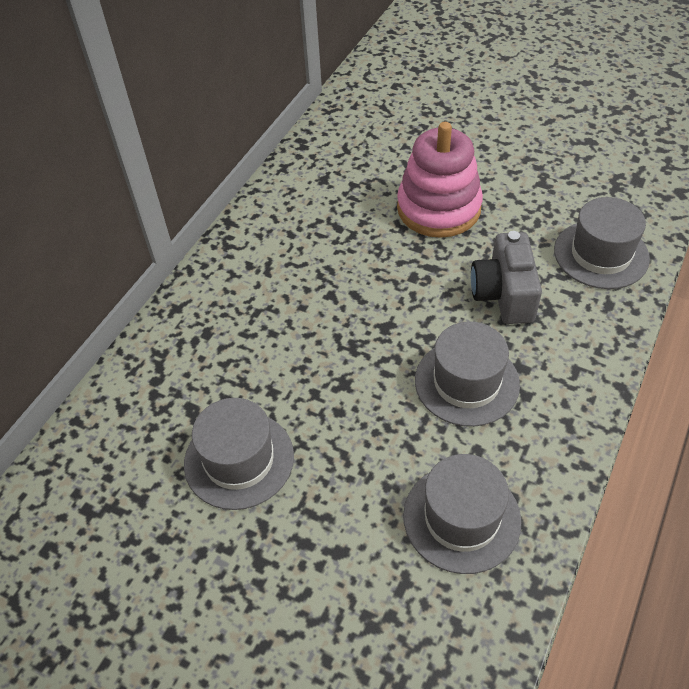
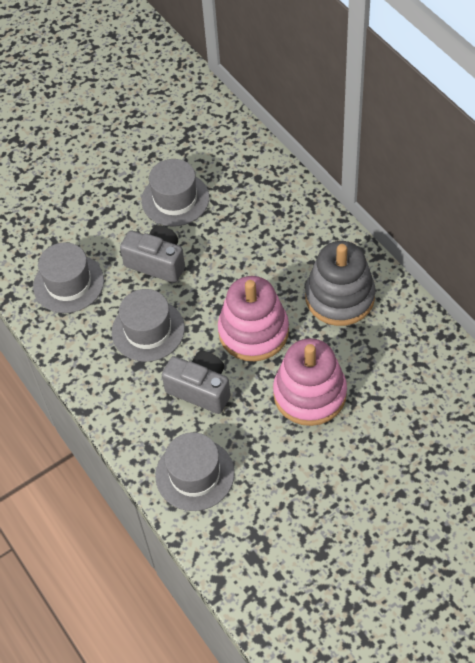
camera: 120 degrees right, 5 degrees up
none -> grey camera [120,225,185,283]
none -> pink stacking toy [218,276,289,361]
none -> grey stacking toy [305,241,375,326]

